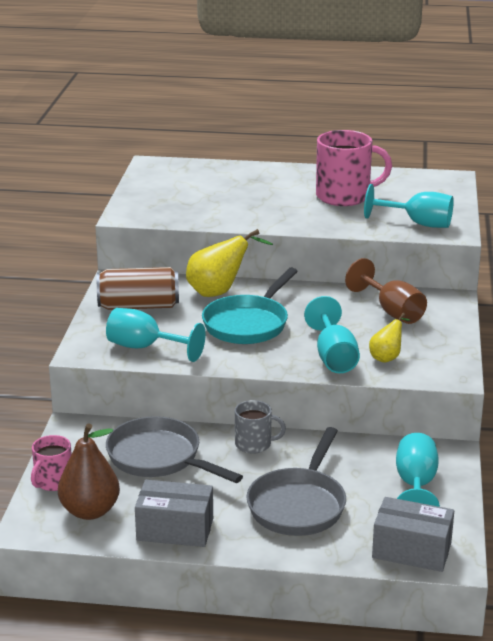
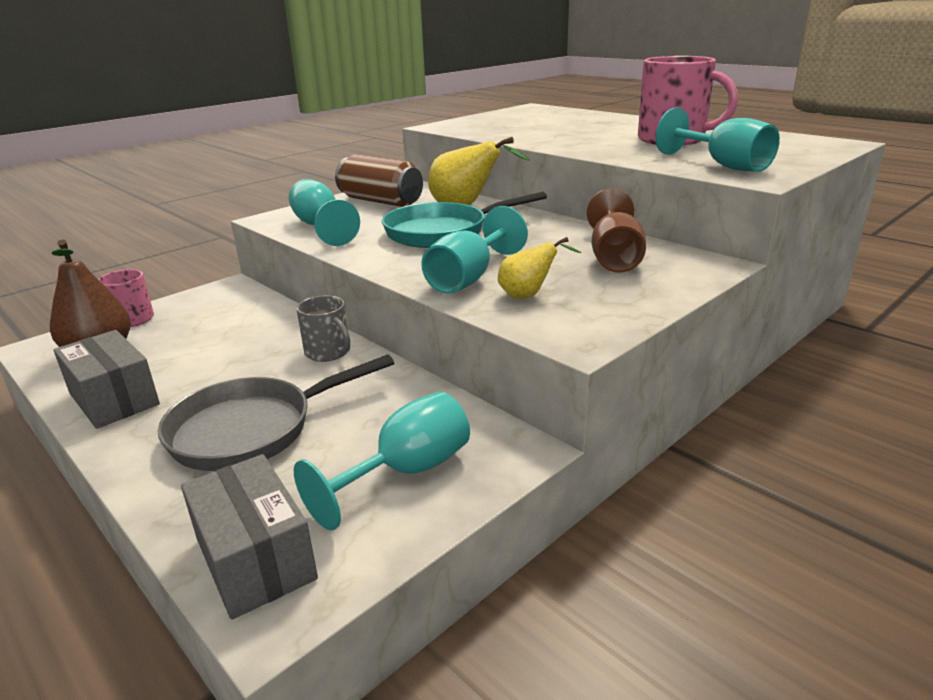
camera: 40 degrees right, 0 degrees up
grey pan [106,416,243,483] -> none

